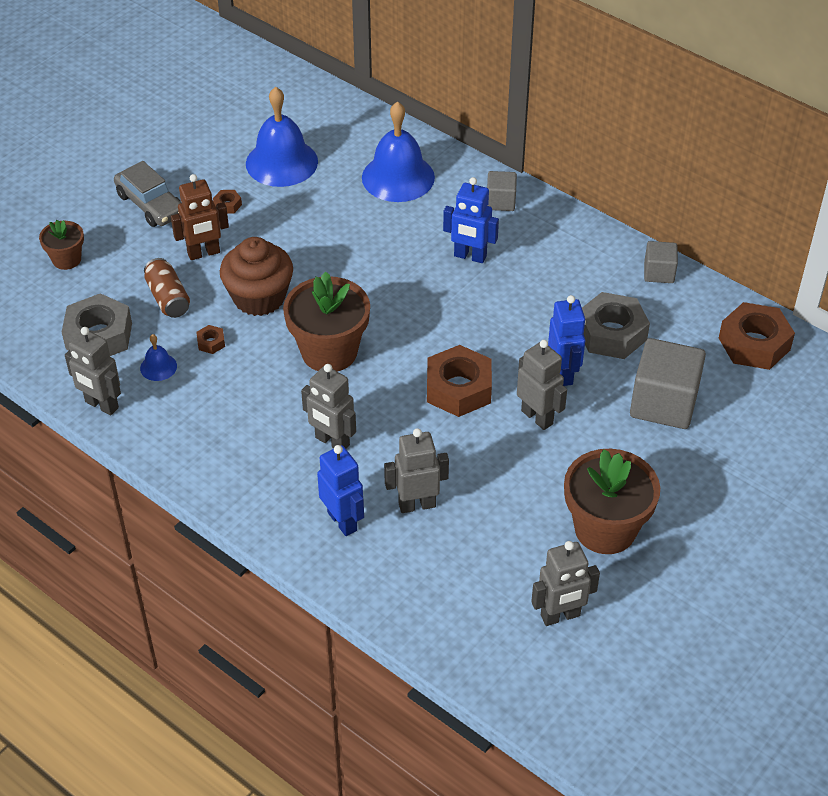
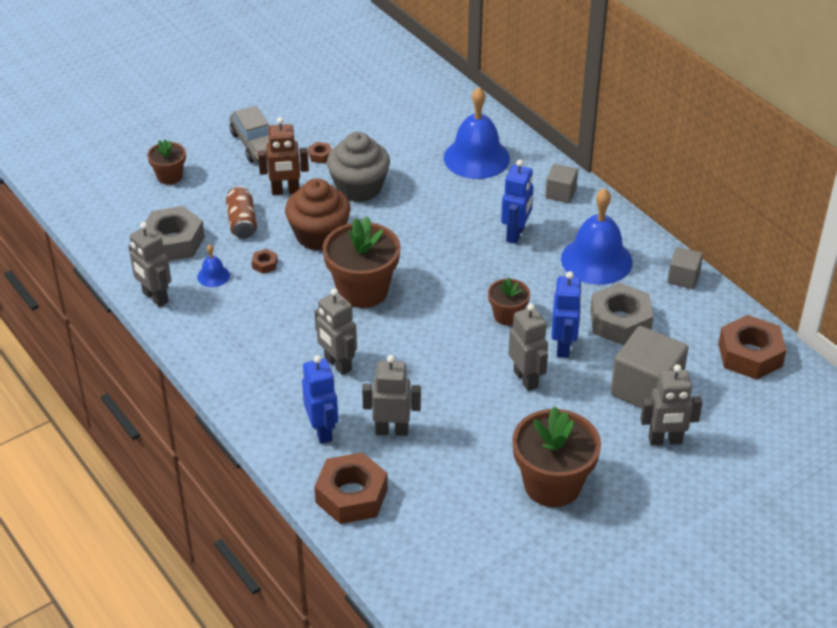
camera: 15 degrees right, 5 degrees down
blue bell [246,87,318,187] -> blue bell moved to [561,188,633,285]
brown nut [427,345,492,417] -> brown nut moved to [314,452,388,524]
blue robot [443,177,499,263] -> blue robot turned 105 degrees counterclockwise [501,160,534,244]
grey robot [531,541,600,626] -> grey robot moved to [640,364,703,446]
none -> grey cupcake [327,132,390,202]
none -> brown flower pot [488,278,530,326]

